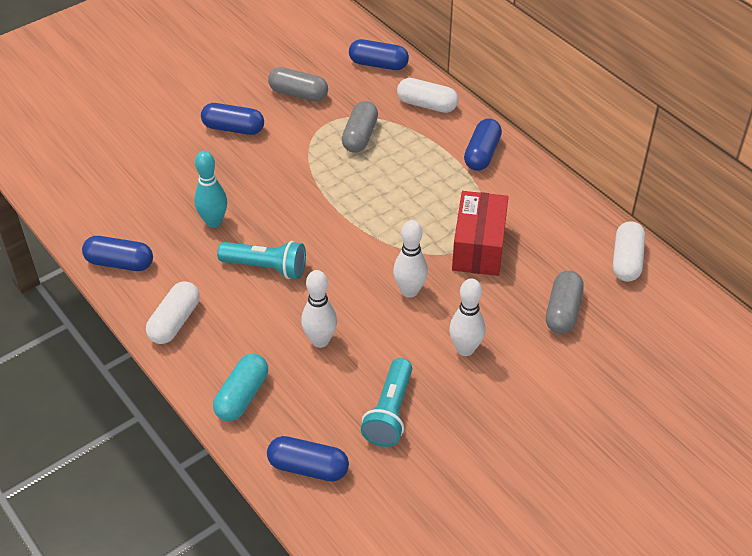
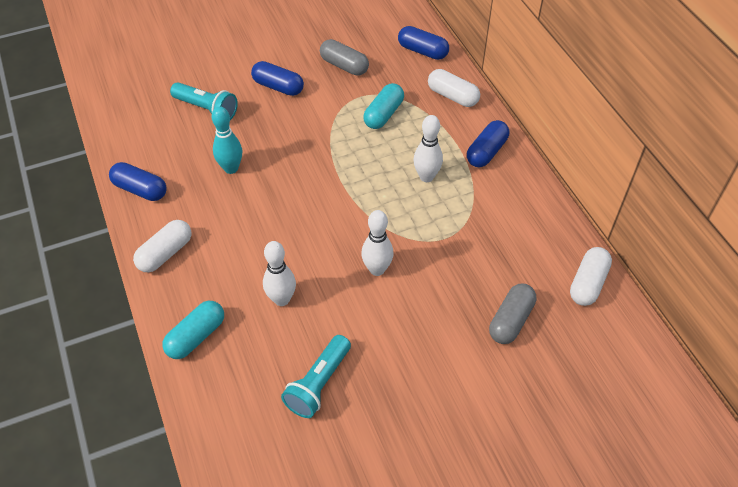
camera: 15 degrees right, 5 degrees up
turquoise flashlight [217,241,306,279] -> turquoise flashlight moved to [170,82,238,120]
blue capsule [267,436,349,482] -> none
grey capsule [342,101,378,153] -> turquoise capsule [363,83,404,129]
white bowling pin [449,279,485,356] -> white bowling pin moved to [413,115,443,182]
red box [452,191,508,276] -> none

